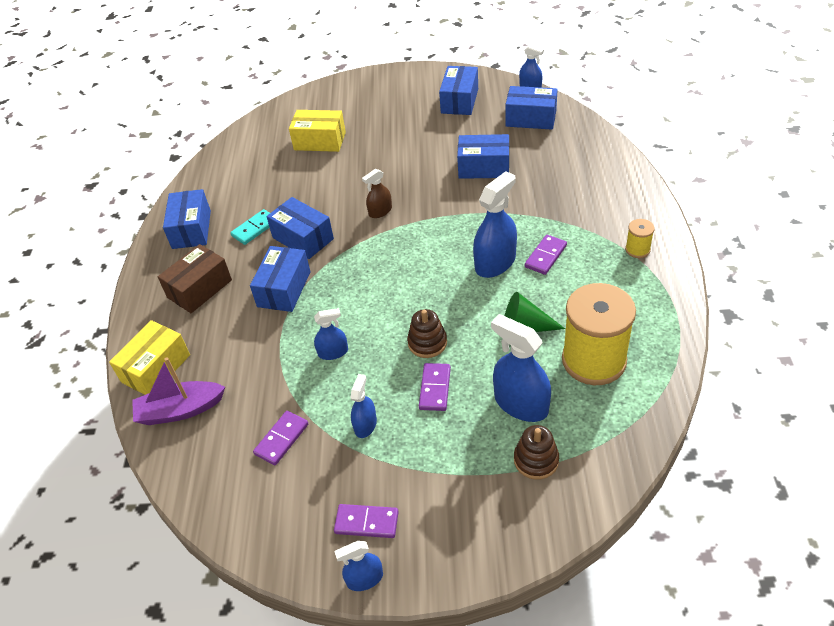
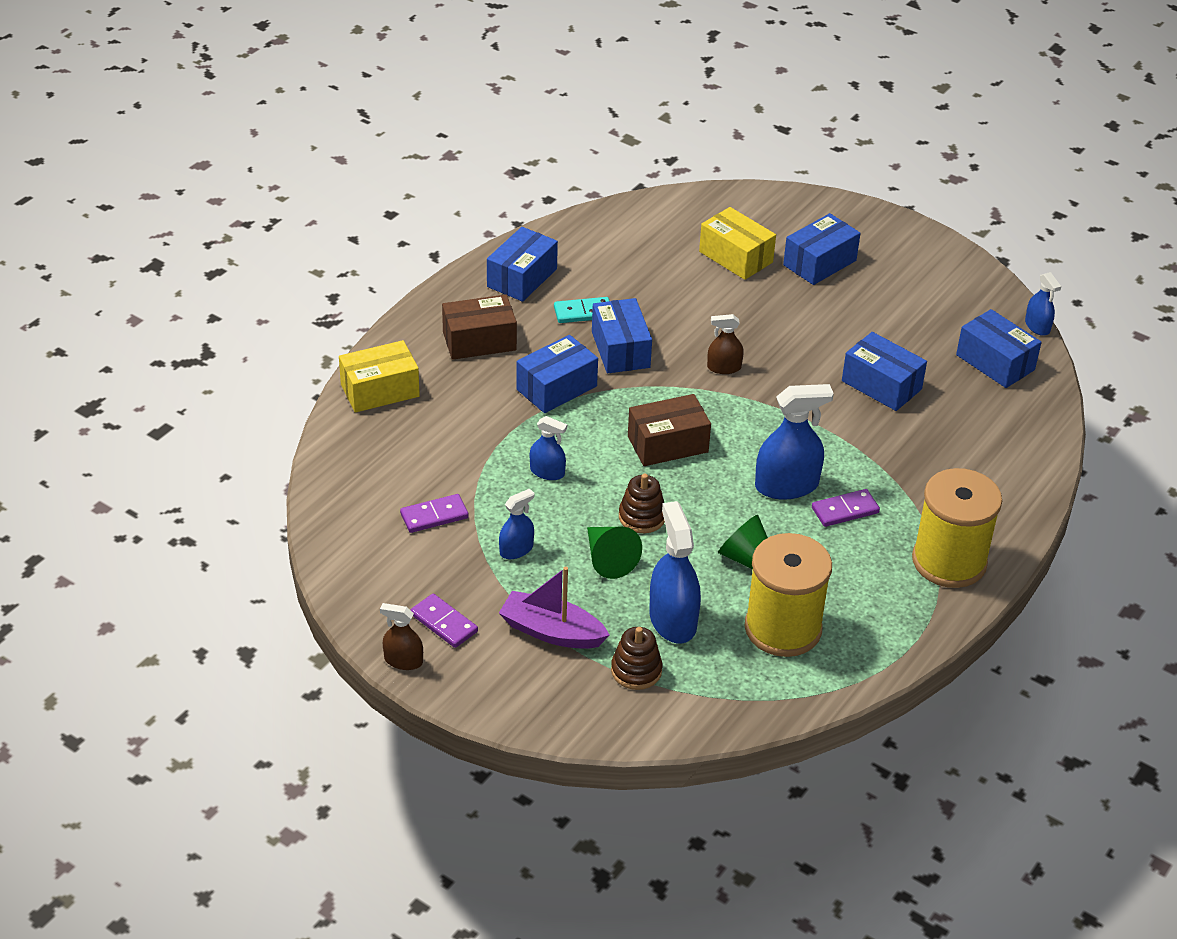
camera: 30 degrees right, 5 degrees down
purple boat [132,357,225,425] -> purple boat moved to [499,567,609,649]
blue spray bottle [335,541,383,591] -> brown spray bottle [380,603,423,670]
purple domino [419,363,451,411] -> green cone [587,527,642,579]
blue box [439,66,478,115] -> blue box moved to [783,213,861,285]
yellow spool [625,219,654,258] -> yellow spool [912,468,1002,588], size x2.32
none -> brown box [628,394,711,466]

